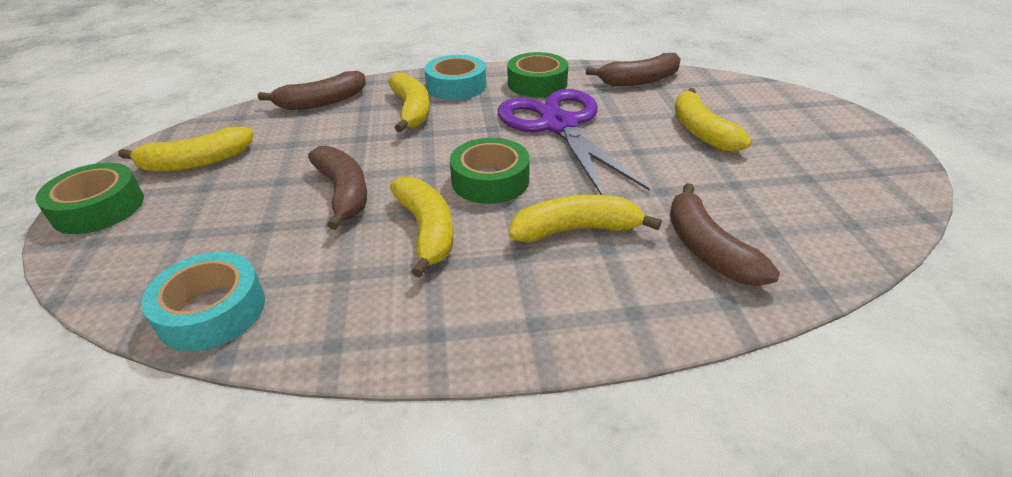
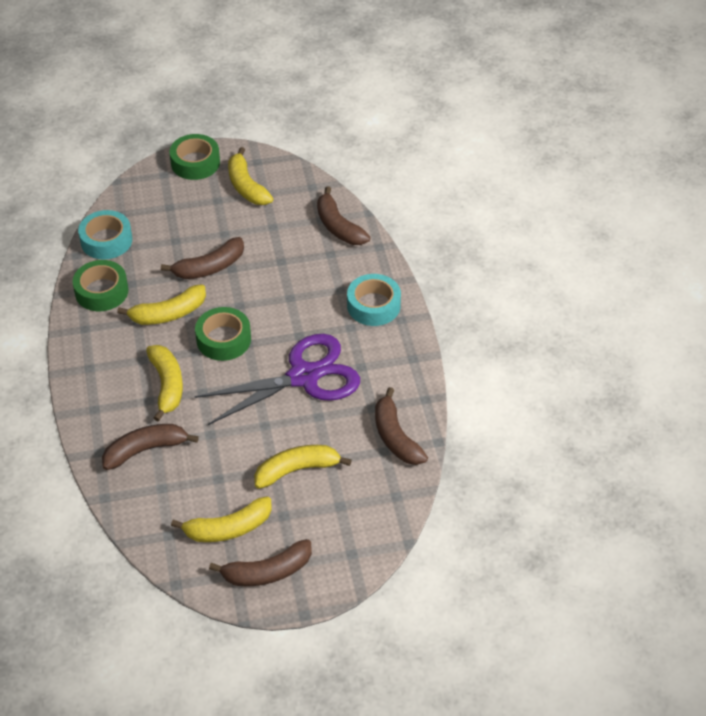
camera: 85 degrees right, 10 degrees up
yellow banana [388,73,430,132] -> yellow banana moved to [171,497,272,542]
green tape [507,52,568,97] -> green tape moved to [72,260,129,311]
none -> brown banana [209,539,312,586]

